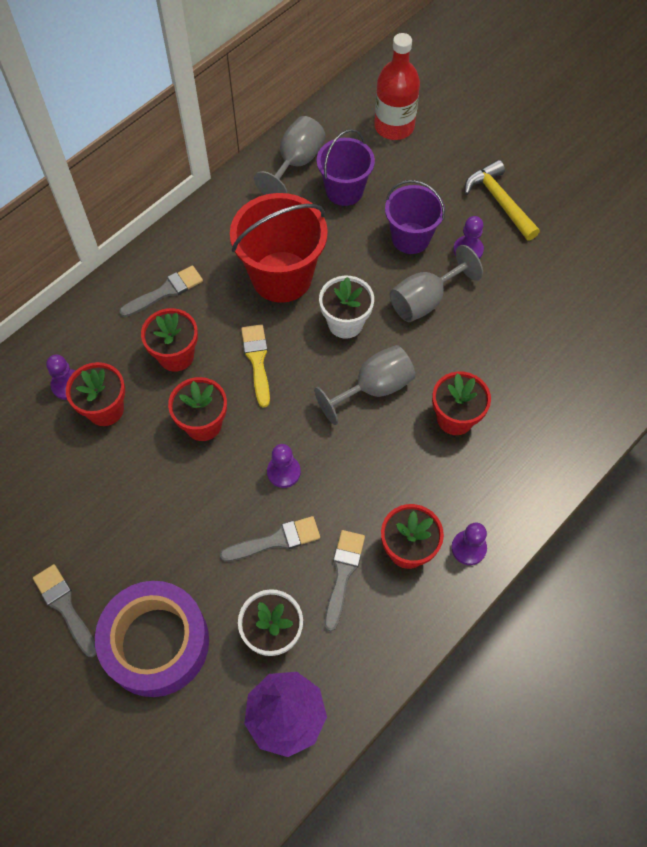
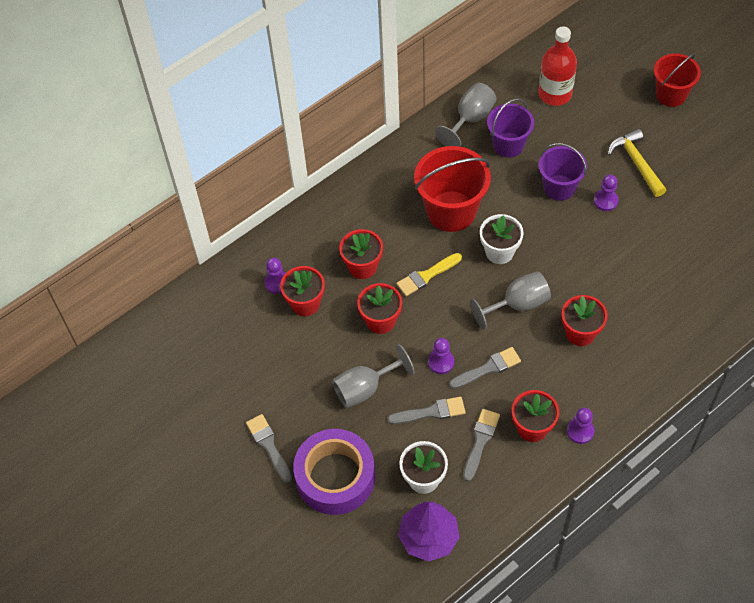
camera: 10 degrees right, 5 degrees down
grey brush [119,265,203,317] -> grey brush moved to [449,347,521,389]
yellow brush [241,324,270,407] -> yellow brush turned 120 degrees counterclockwise [396,253,462,296]
grey goblet [390,245,483,322] -> grey goblet moved to [332,344,415,408]
none -> red bucket [654,53,701,107]

